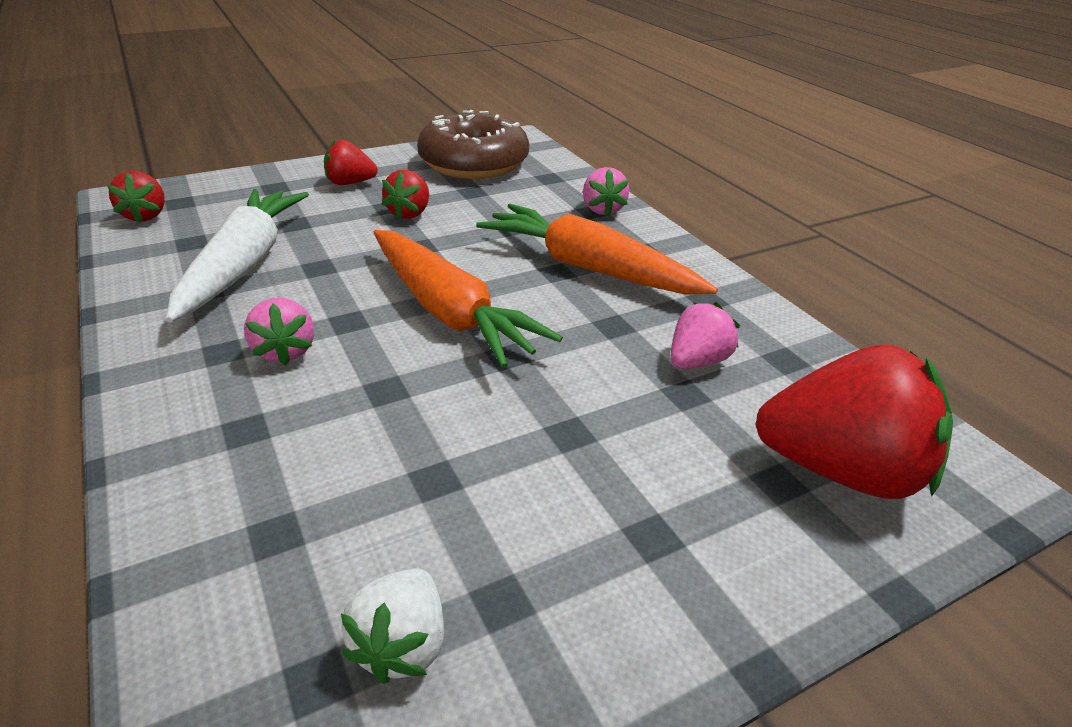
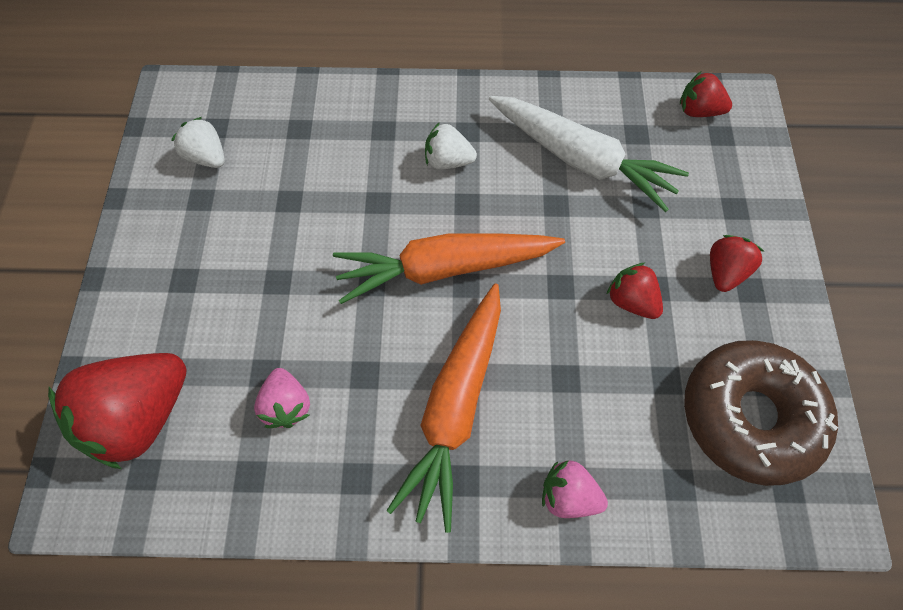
camera: 120 degrees right, 30 degrees up
pink strawberry [244,298,314,365] -> white strawberry [425,122,477,169]
orange carrot [476,204,718,295] -> orange carrot turned 135 degrees clockwise [386,283,501,533]

